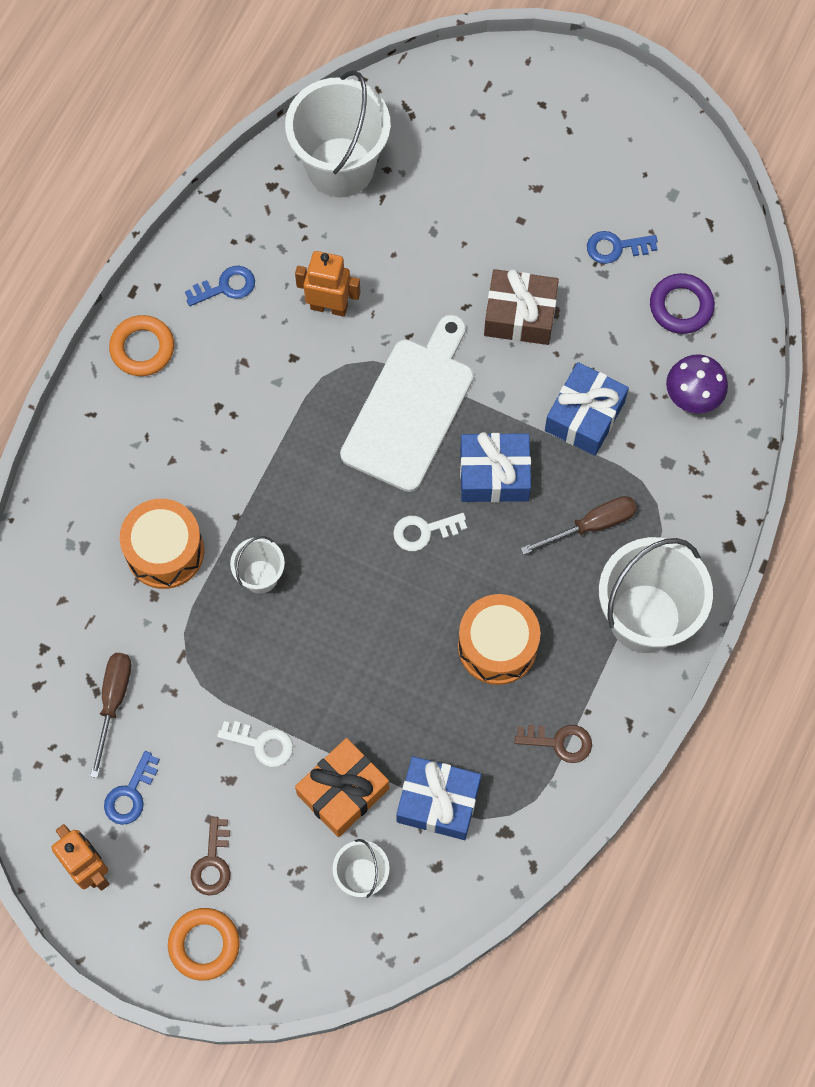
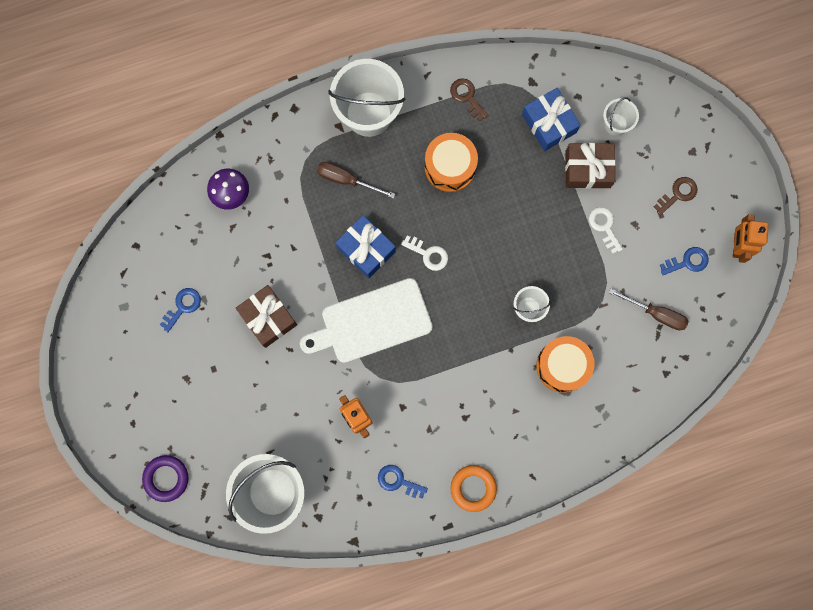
camera: 135 degrees left, 10 degrees up
brown screwdriver [90,653,131,778] -> brown screwdriver turned 120 degrees counterclockwise [609,289,689,330]
orange ring [168,908,240,981] -> none
orange gift [295,738,389,837] -> brown gift [565,143,616,189]
blue gift [545,362,629,456] -> none
blue key [587,231,658,264] -> blue key turned 90 degrees counterclockwise [160,288,201,332]
purple ring [650,273,715,334] -> purple ring moved to [142,455,188,502]

